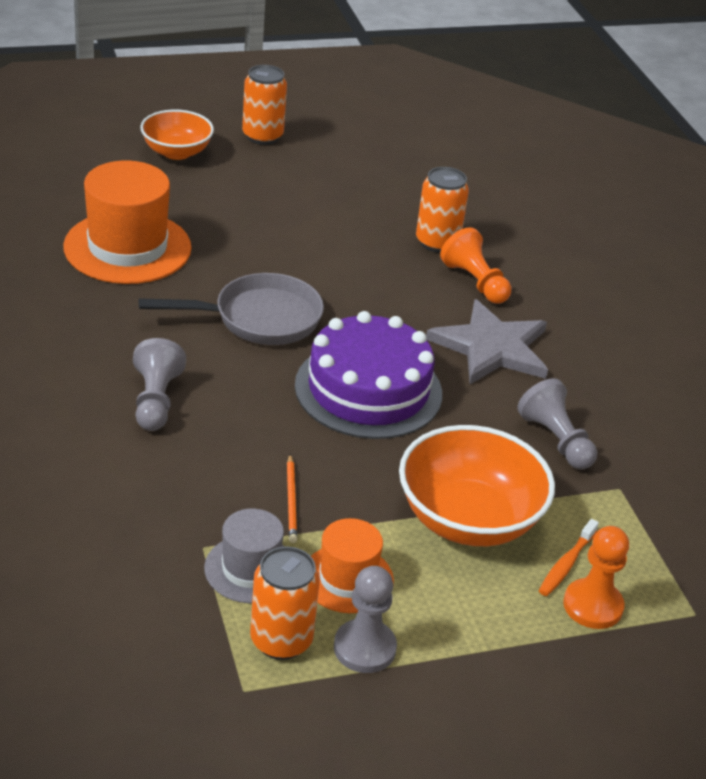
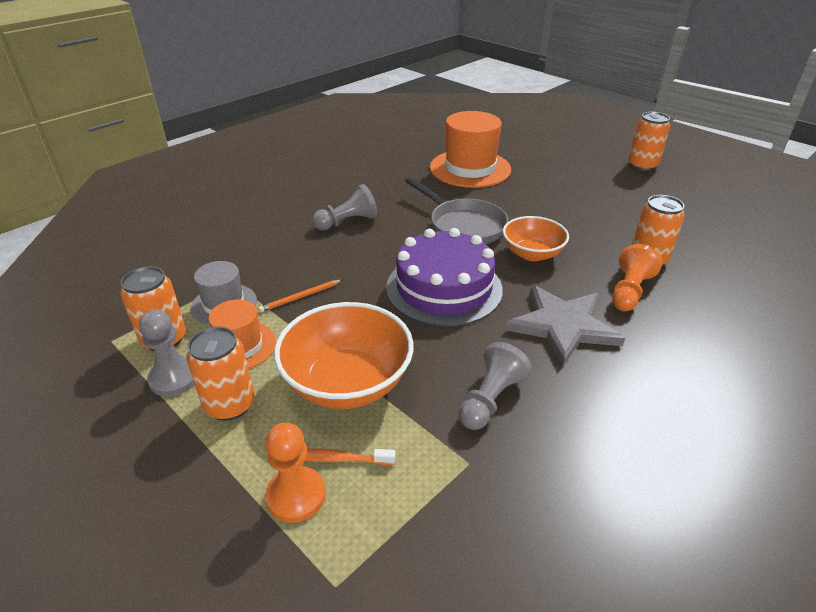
camera: 65 degrees right, 0 degrees up
orange bowl [140,110,214,160] -> orange bowl moved to [503,216,569,261]
none -> orange can [187,326,255,421]

